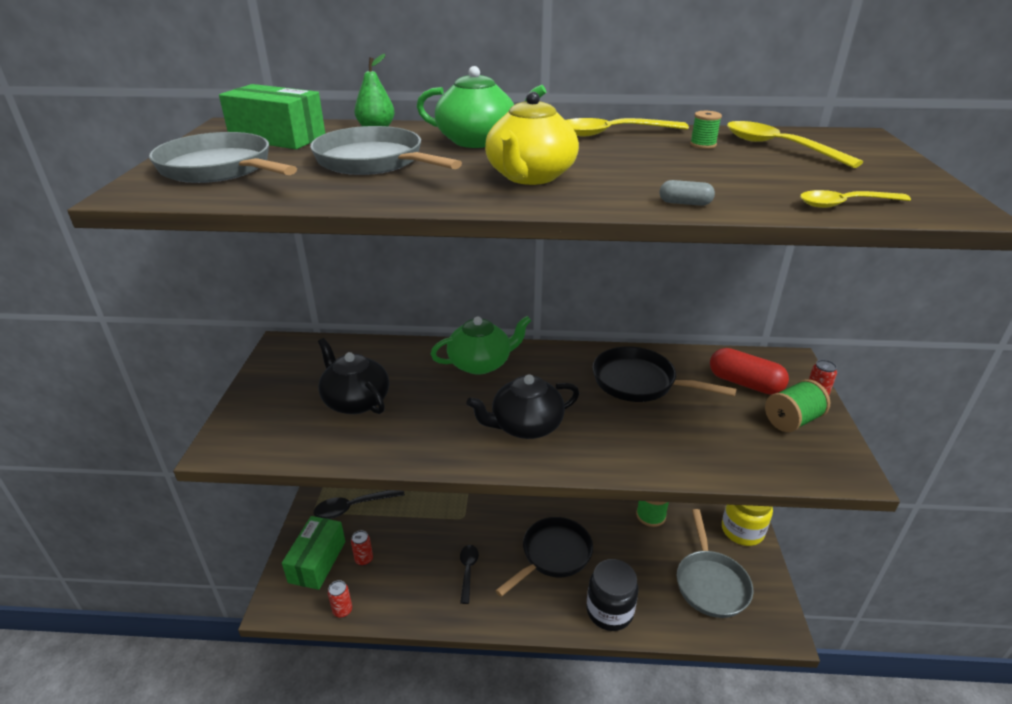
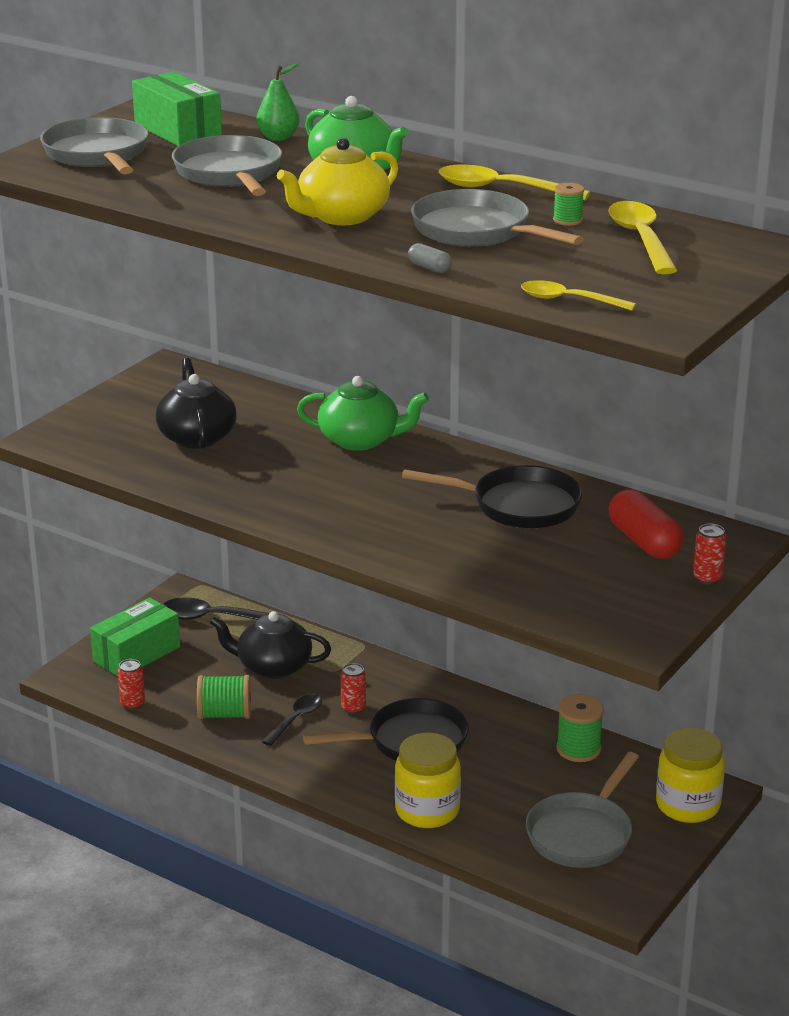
camera: 30 degrees right, 5 degrees down
red can [351,530,373,566] -> red can moved to [341,663,366,714]
black teapot [466,374,579,439] -> black teapot moved to [209,611,331,679]
black jar [587,559,638,631] -> yellow jar [395,733,461,828]
black pan [593,346,737,402] -> black pan turned 135 degrees clockwise [402,465,583,528]
green spool [765,379,830,432] -> green spool moved to [197,675,251,719]
none -> grey pan [411,189,584,247]

